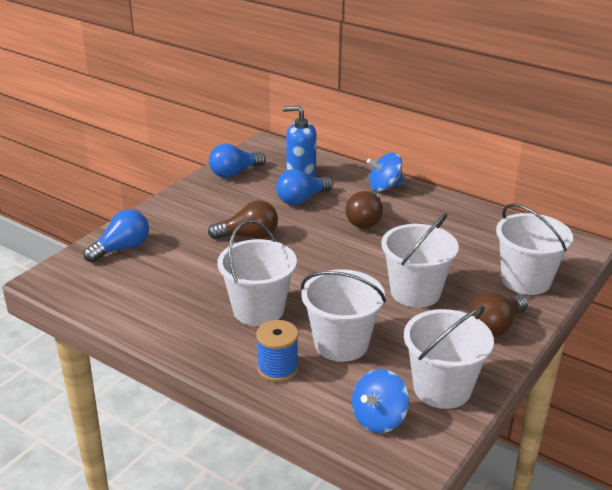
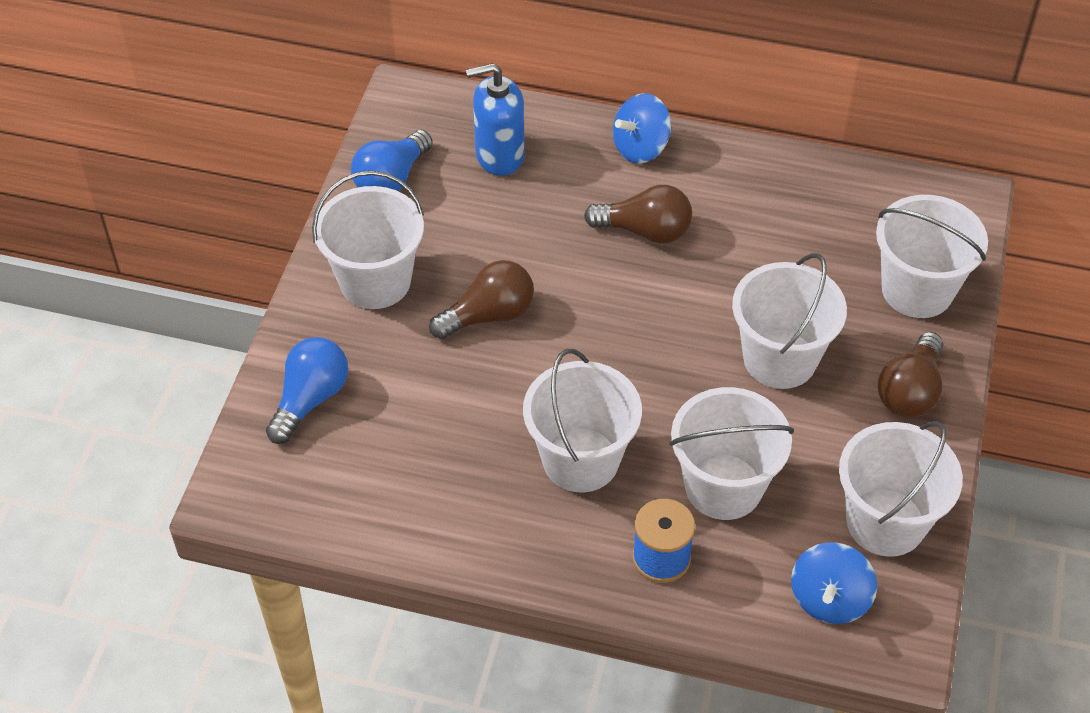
camera: 20 degrees left, 20 degrees up
blue light bulb [276,169,333,205] -> none
brown light bulb [345,191,383,228] -> brown light bulb turned 75 degrees counterclockwise [584,185,692,243]
none -> white bucket [312,170,424,309]

